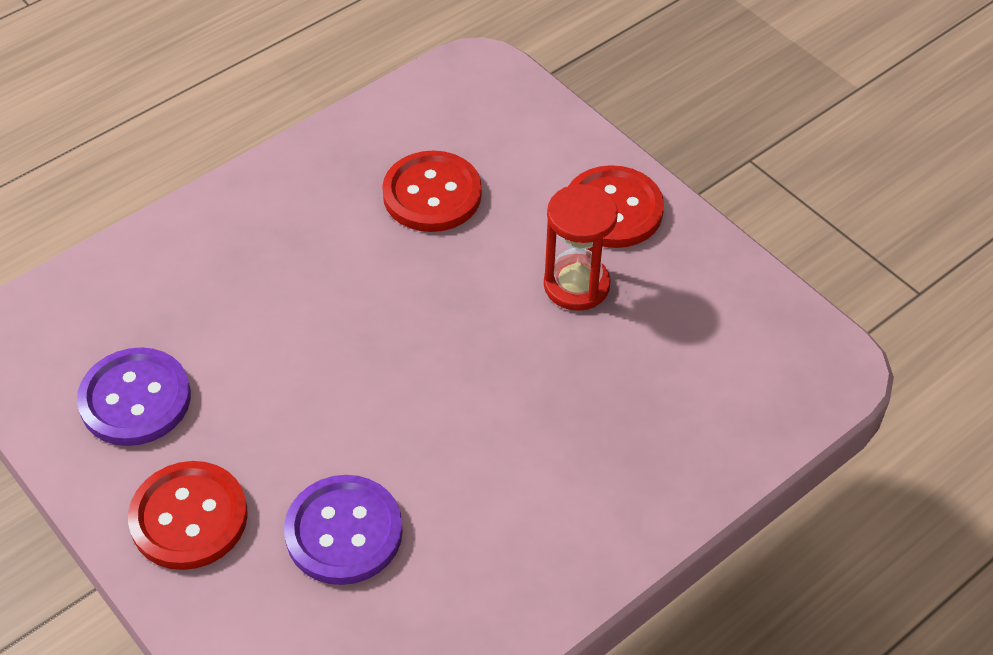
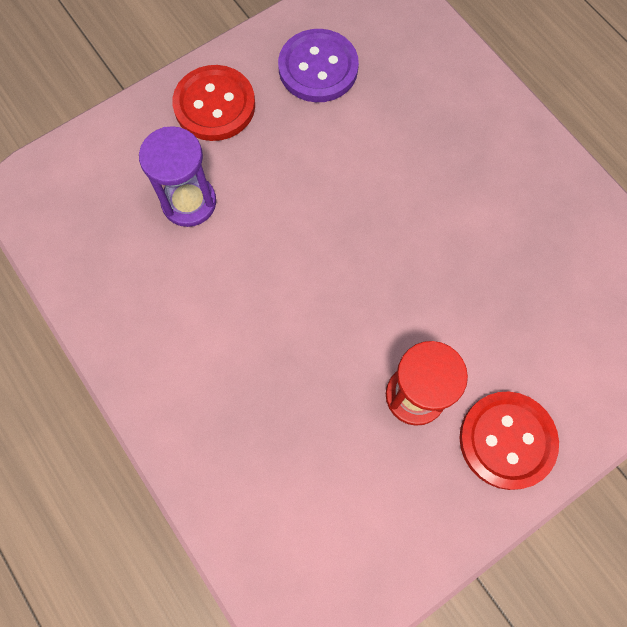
camera: 95 degrees right, 20 degrees up
purple button [284,475,403,585] -> purple hourglass [139,126,216,227]
red button [382,151,482,232] -> none

